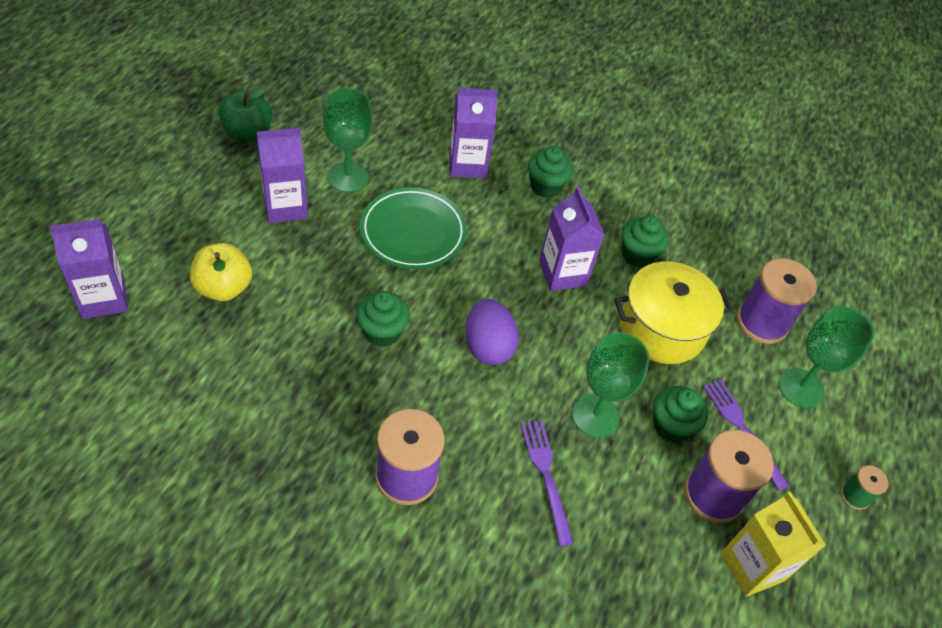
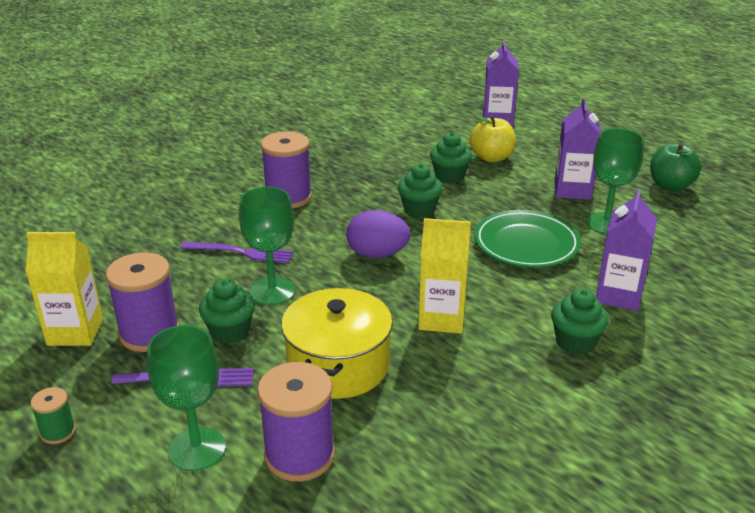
camera: 120 degrees right, 20 degrees down
purple carton [539,187,605,291] -> yellow carton [418,218,471,334]
green cupcake [621,215,669,268] -> green cupcake moved to [430,132,472,183]

